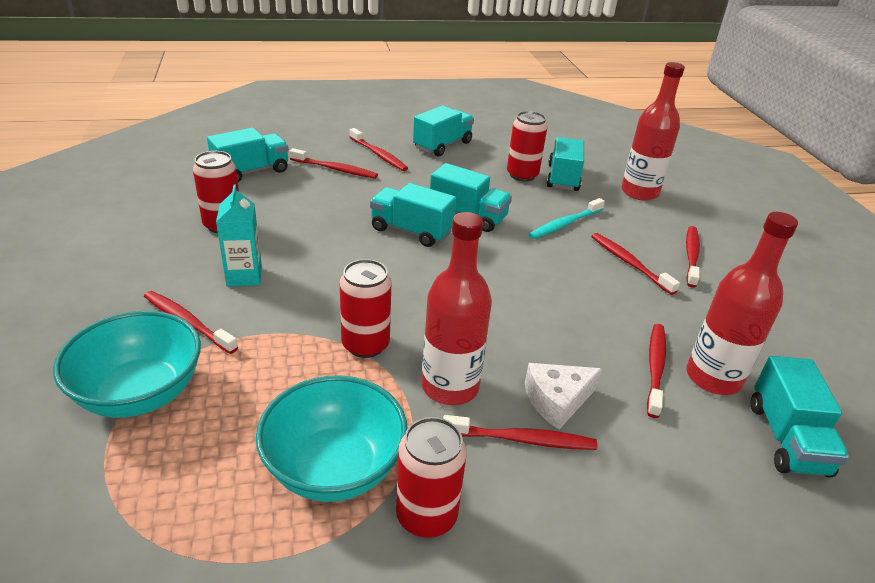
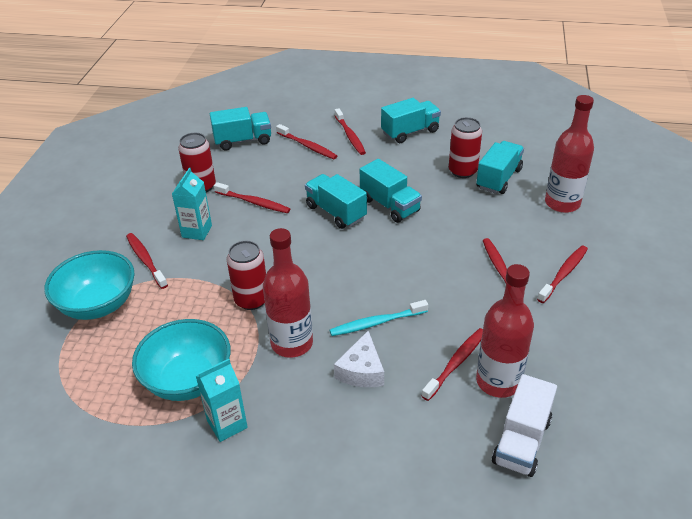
camera: 25 degrees right, 5 degrees up
red can [396,417,466,538] -> turquoise carton [196,359,248,442]
red toothbrush [443,415,597,450] -> red toothbrush moved to [214,182,290,213]
white cheese [525,363,602,430] -> white cheese turned 75 degrees counterclockwise [334,331,384,387]
turquoise toothbrush [529,198,605,239] -> turquoise toothbrush moved to [330,300,428,336]
turquoise truck [751,356,849,478] -> white truck [492,374,557,477]

